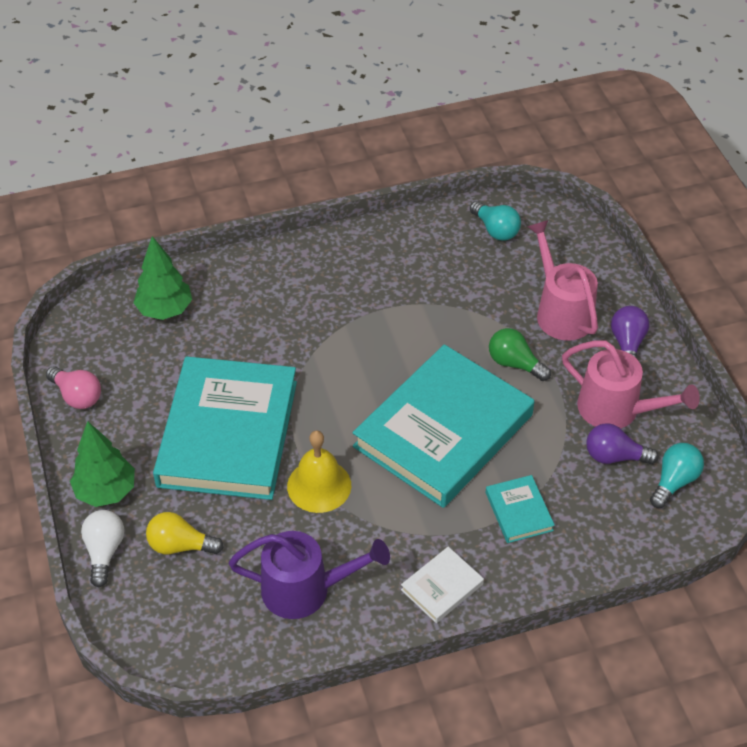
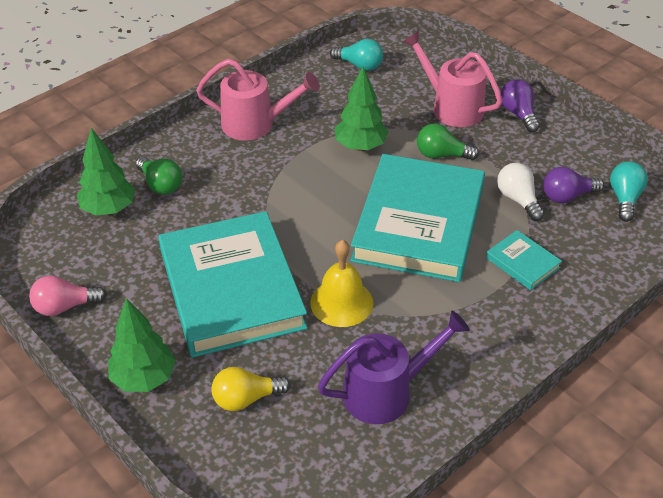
camera: 25 degrees left, 5 degrees down
pink light bulb [46,366,101,409] -> pink light bulb turned 150 degrees clockwise [29,276,107,316]
white light bulb [81,510,124,587] -> white light bulb moved to [497,163,545,221]
white book [401,547,484,623] -> none
pink watering can [562,340,700,429] -> pink watering can moved to [196,59,320,140]
none -> green light bulb [136,157,182,195]
none -> green tree [335,66,388,151]

